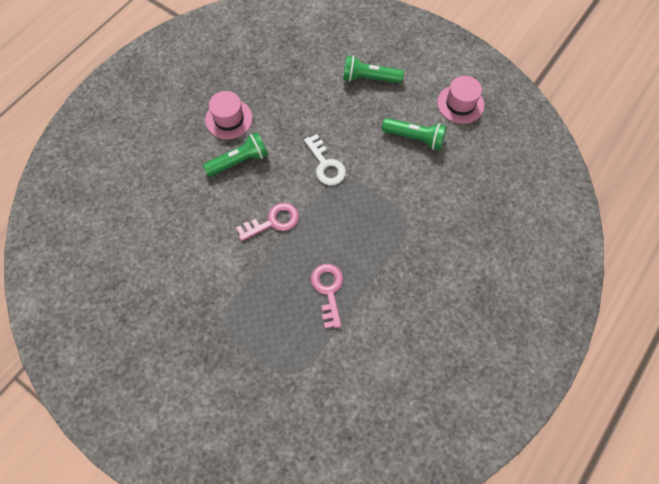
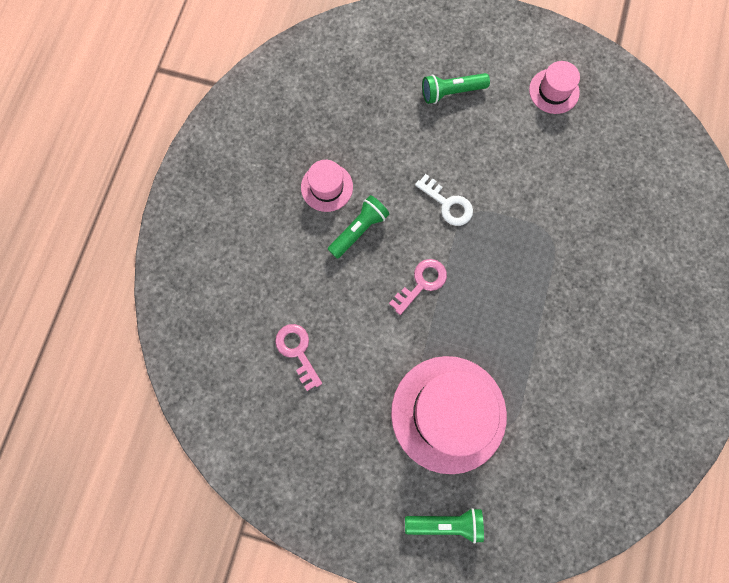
camera: 20 degrees left, 10 degrees up
pink key [311,264,343,329] -> pink key moved to [275,324,322,391]
green flashlight [382,118,447,150] -> green flashlight moved to [405,508,484,544]
none -> pink hat [391,356,507,474]

